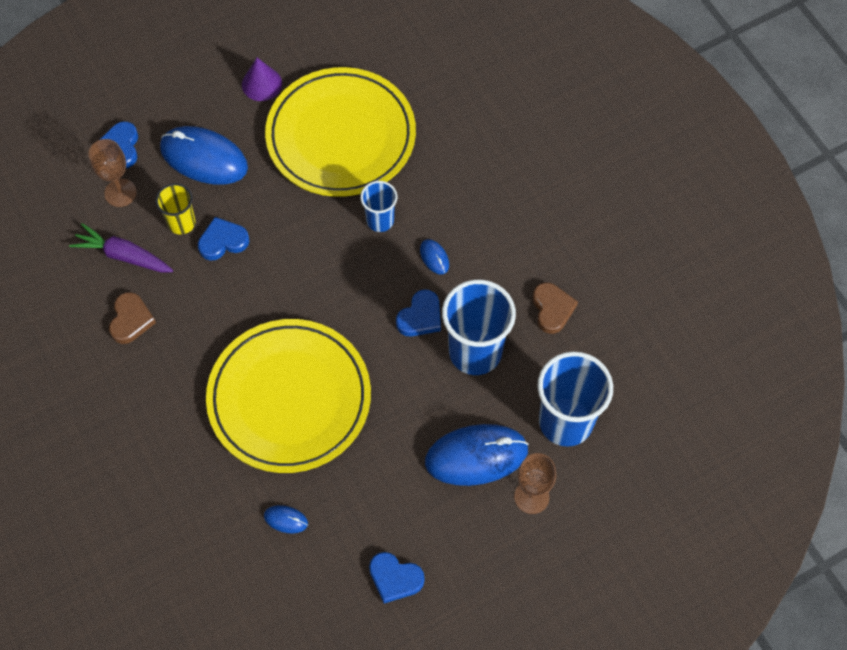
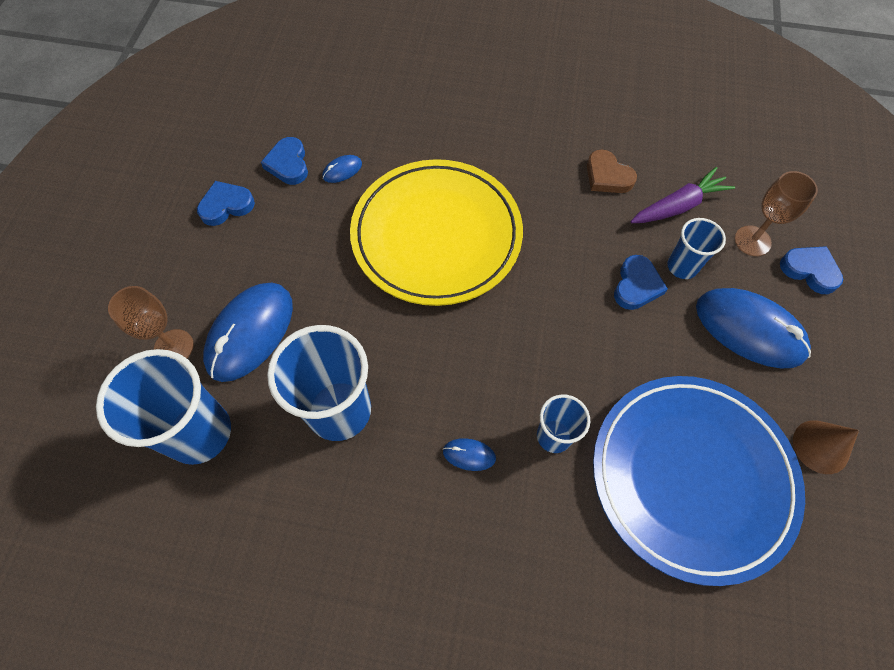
camera: 130 degrees right, 0 degrees up
yellow cup [155,183,196,235] -> blue cup [667,218,726,279]
blue mouse [160,126,248,185] -> blue mouse turned 60 degrees clockwise [696,288,811,368]
purple cone [242,58,282,101] -> brown cone [793,420,859,474]
yellow plate [265,67,416,197] -> blue plate [593,376,805,586]
blue heart [396,289,441,337] -> blue heart moved to [261,137,308,185]
brown heart [532,282,578,334] -> none

